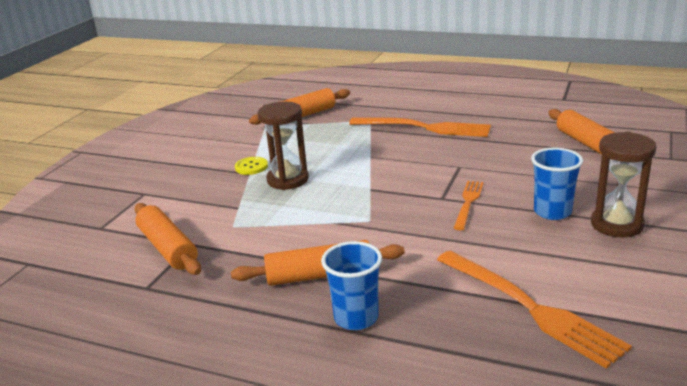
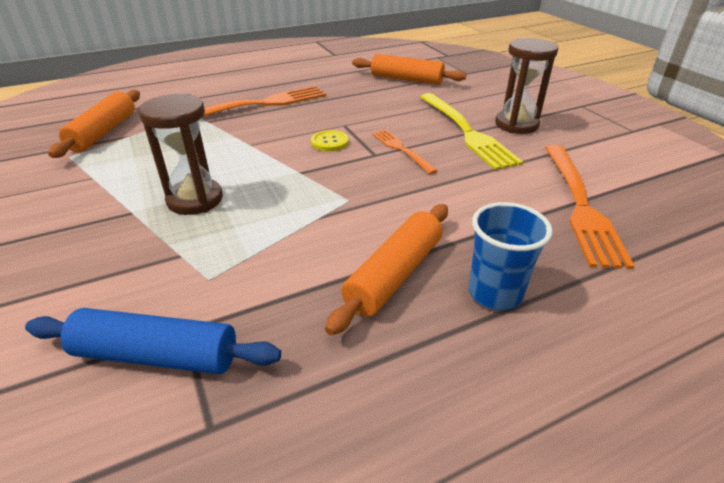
camera: 50 degrees left, 10 degrees up
orange rolling pin [134,203,201,275] -> blue rolling pin [25,308,281,374]
yellow button [235,157,268,175] -> yellow button moved to [311,130,349,151]
orange fork [437,251,632,369] -> orange fork turned 90 degrees clockwise [545,145,635,269]
blue cup [531,147,583,220] -> yellow fork [420,93,523,170]

